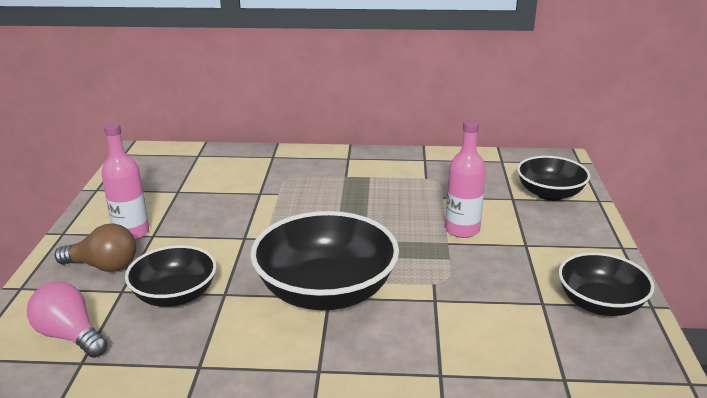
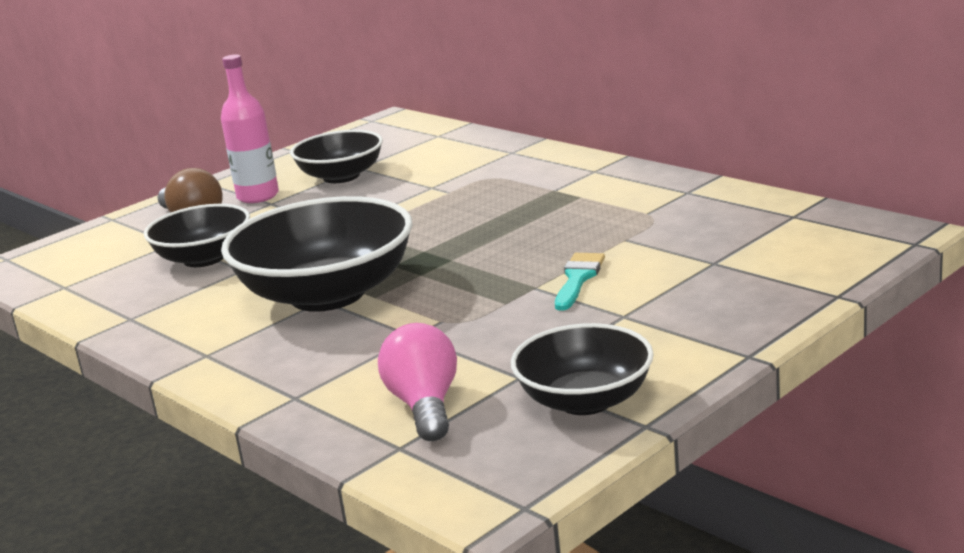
camera: 45 degrees right, 5 degrees down
pink light bulb [27,282,108,358] -> pink light bulb moved to [378,323,457,441]
pink bottle [445,120,486,238] -> turquoise brush [555,253,605,311]
black bowl [517,156,590,201] -> black bowl moved to [290,130,383,183]

